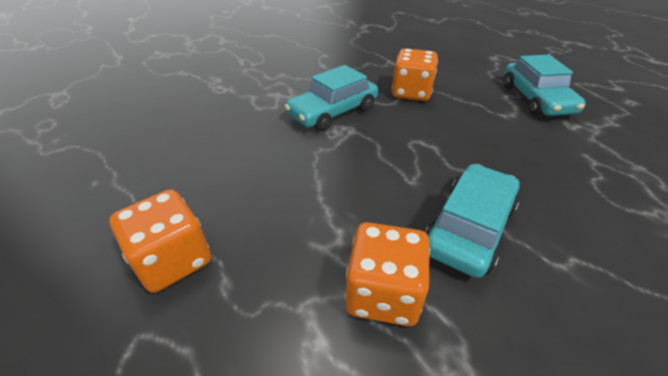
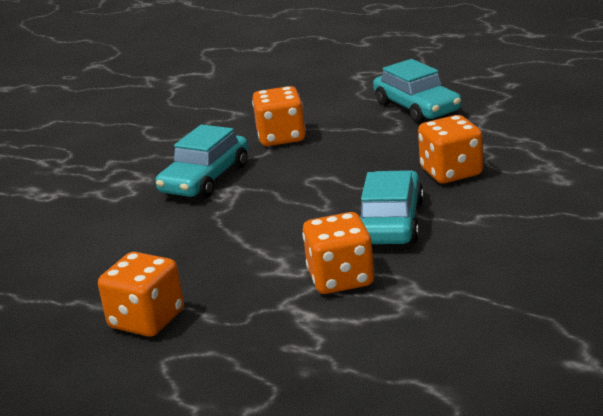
camera: 20 degrees left, 15 degrees down
none -> orange dice [418,115,483,183]

